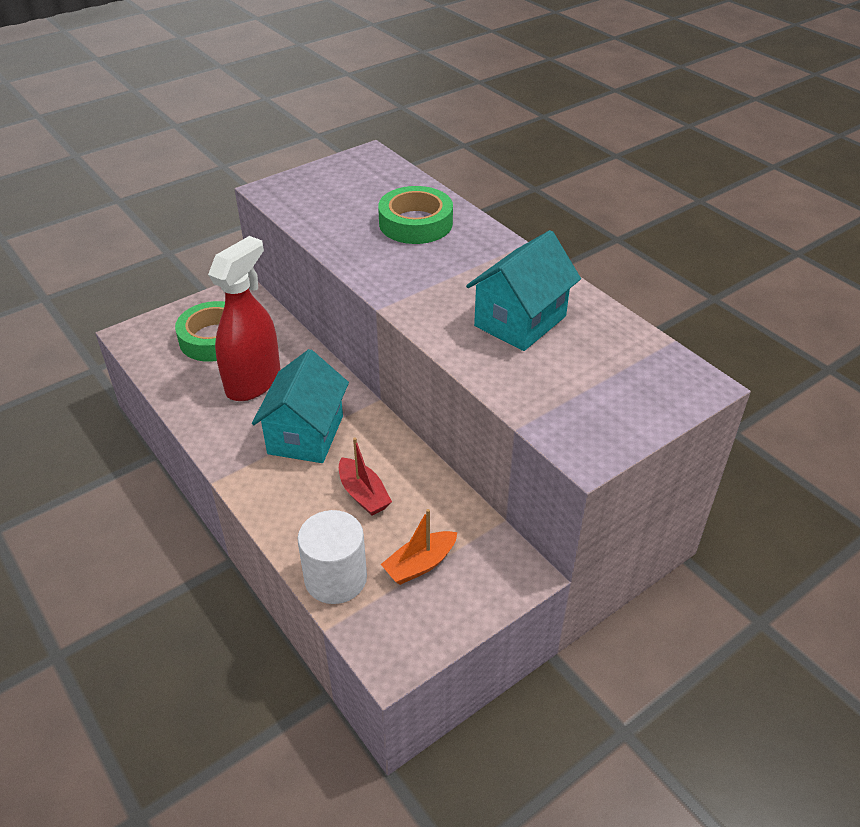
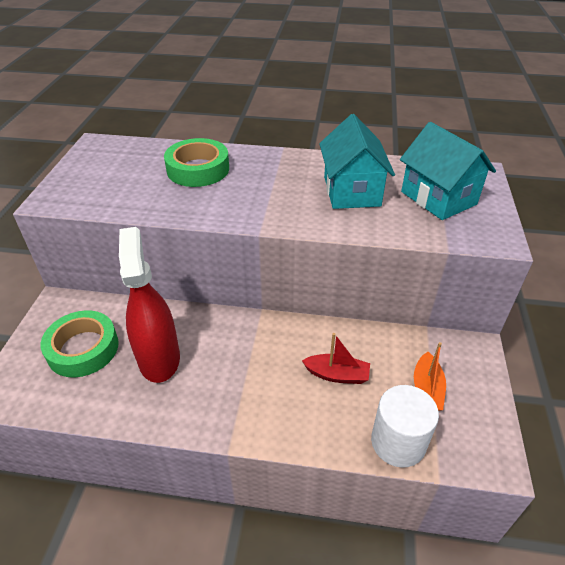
camera: 45 degrees left, 0 degrees up
turquoise house [252,349,349,463] -> turquoise house moved to [400,122,496,220]

